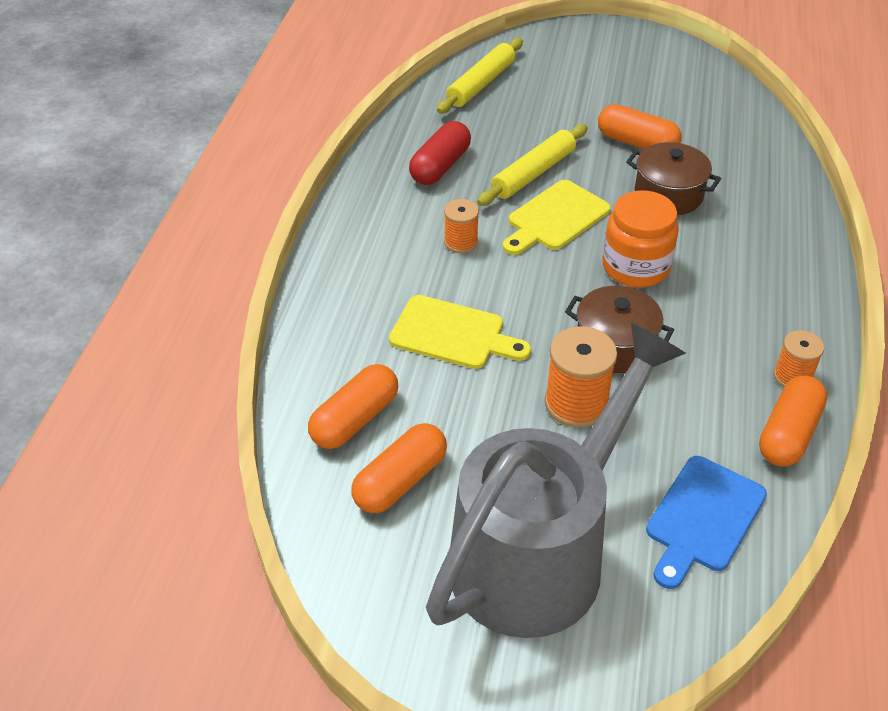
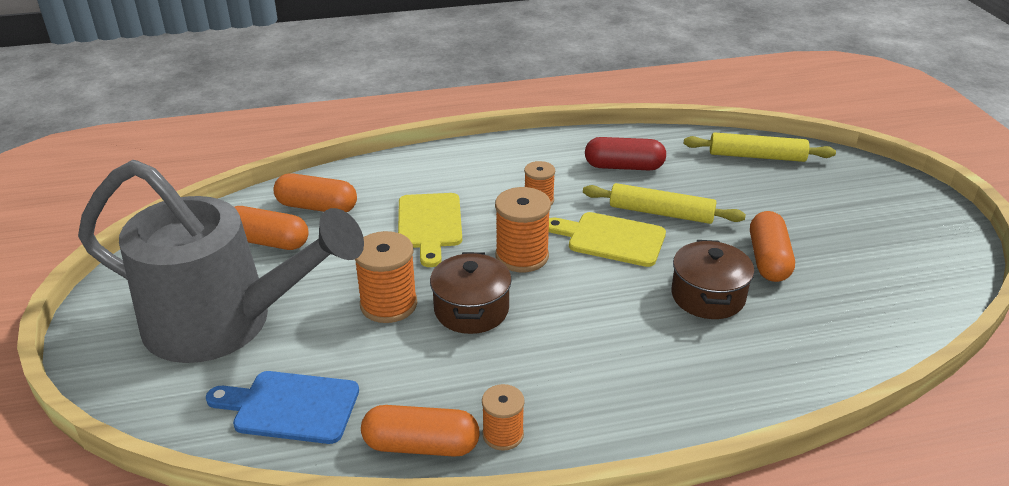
camera: 65 degrees right, 10 degrees down
orange jar [602,190,679,287] -> none
none -> orange spool [495,187,551,272]

